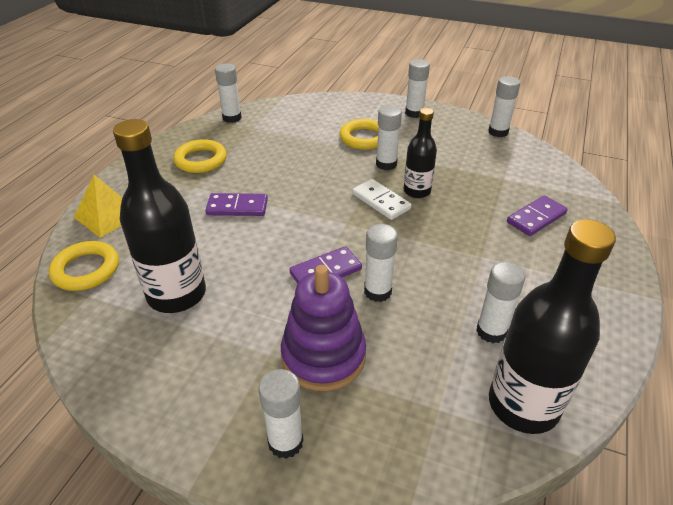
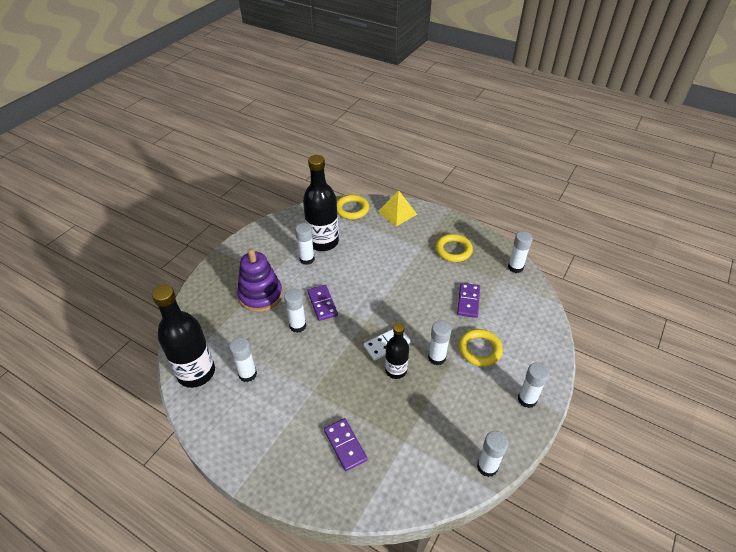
camera: 100 degrees right, 5 degrees up
purple domino [205,193,268,216] -> purple domino moved to [457,283,480,318]
white glue stick [259,369,303,459] -> white glue stick moved to [295,223,315,265]

